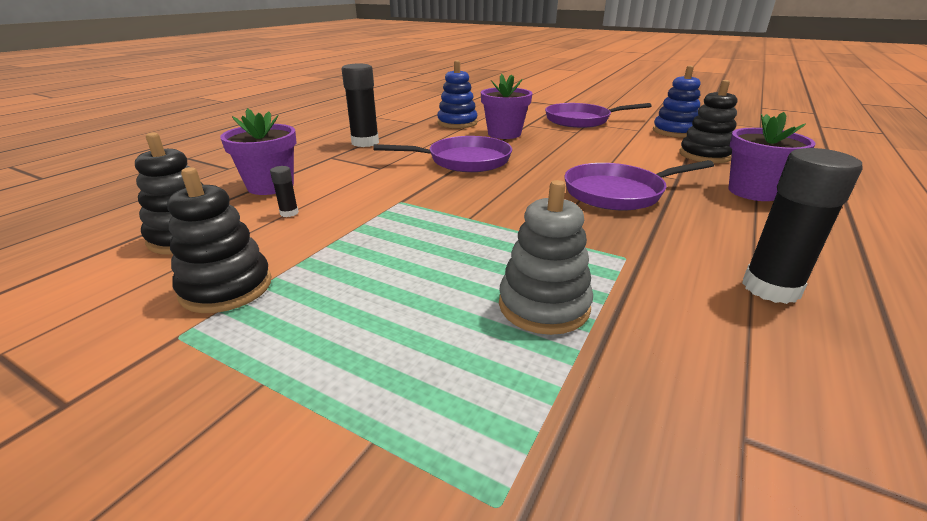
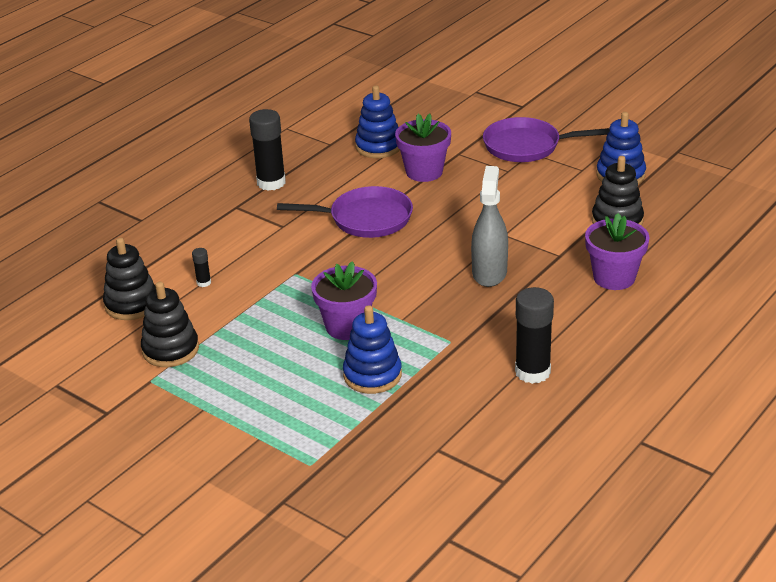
camera: 10 degrees right, 5 degrees up
purple flower pot [220,108,296,195] -> purple flower pot moved to [311,261,377,340]
grey stacking toy [499,180,593,335] -> blue stacking toy [343,305,402,394]
purple pan [564,160,714,210] -> grey spray bottle [471,166,508,287]

